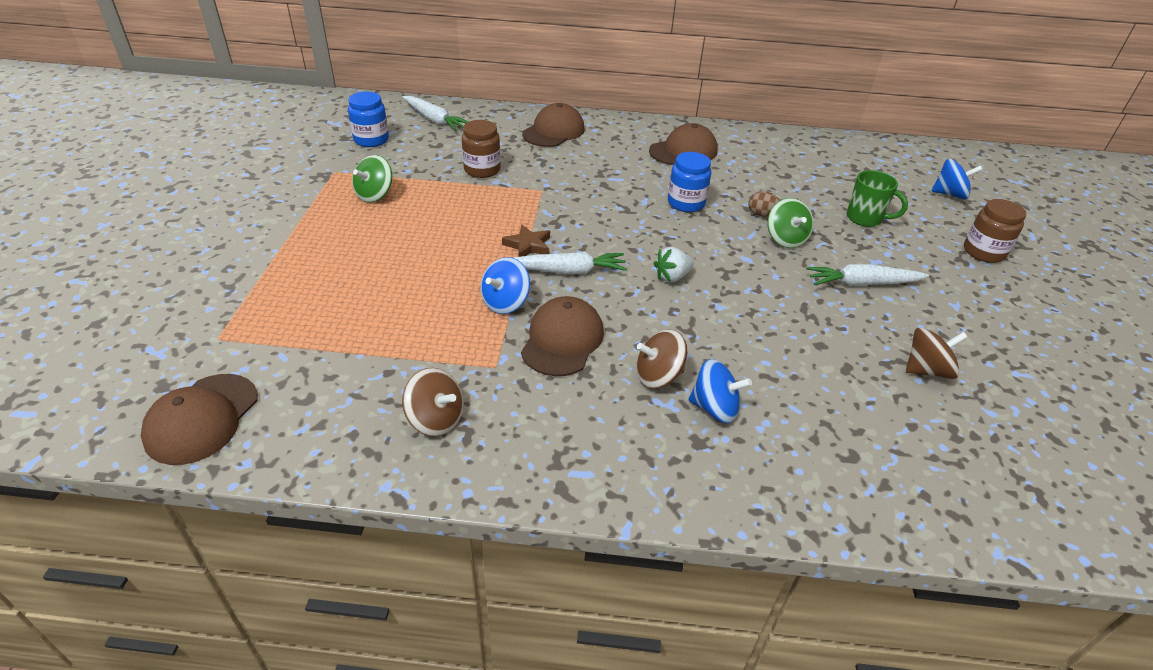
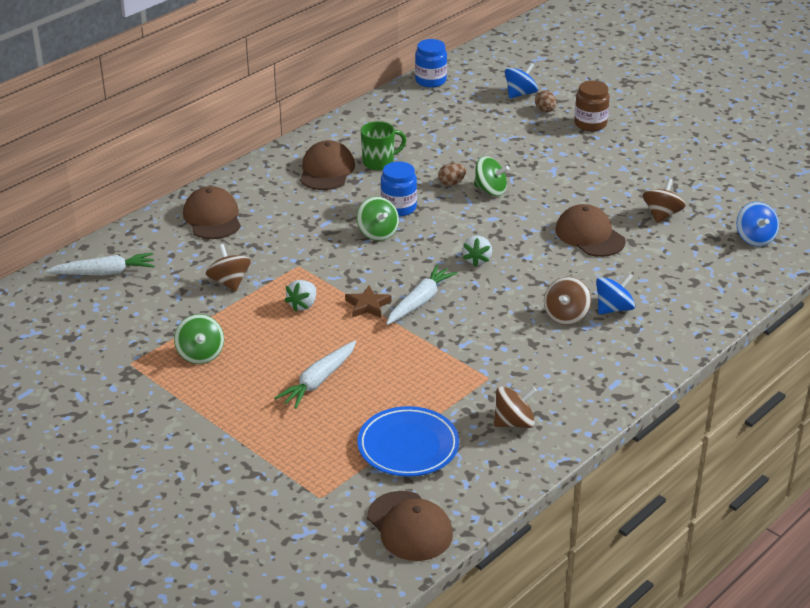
camera: 50 degrees left, 5 degrees down
blue jar [348,92,389,147] -> blue jar moved to [415,39,447,88]
brown jar [462,120,501,178] -> brown spinning top [206,244,251,292]
blue spinning top [481,257,530,314] -> blue spinning top moved to [737,202,779,246]
brown cap [521,296,604,376] -> brown cap moved to [555,204,626,257]
white carrot [806,264,929,286] -> white carrot moved to [275,341,356,409]
green mug [847,170,908,227] -> green mug moved to [361,121,406,170]
none -> white strawberry [284,280,316,312]
none -> green spinning top [357,196,399,241]
none -> blue plate [357,406,459,477]
none -> brown egg [535,91,556,112]

